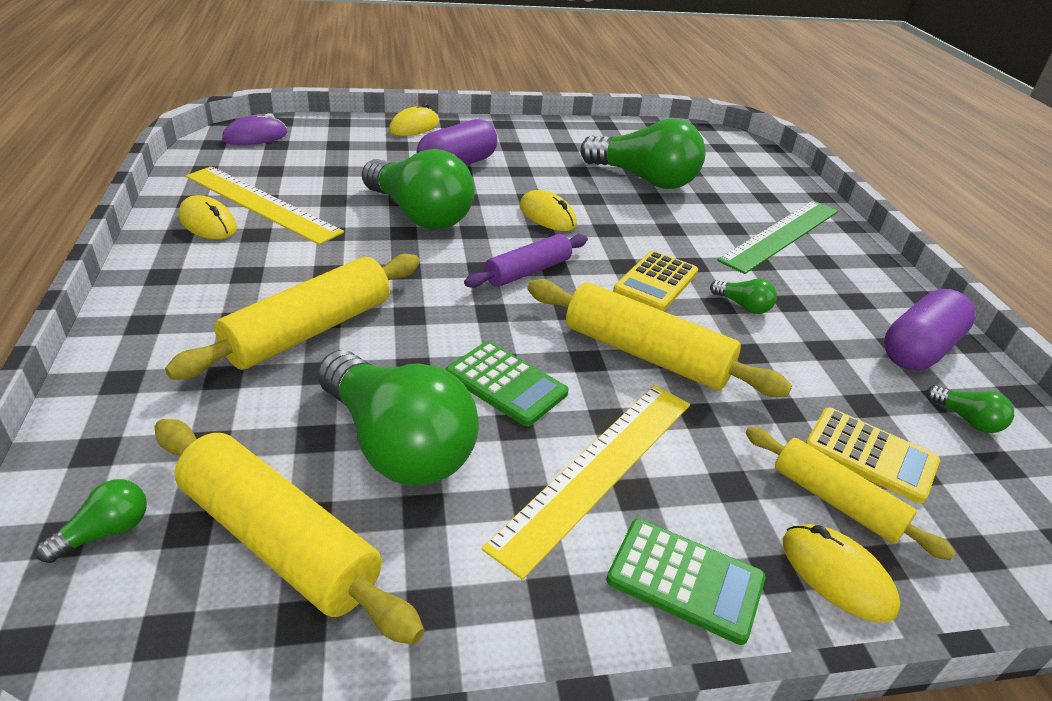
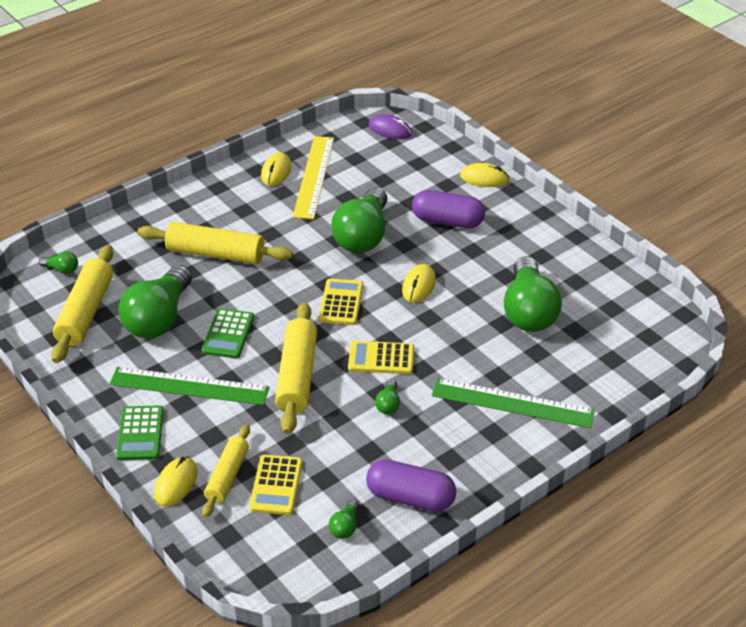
camera: 65 degrees right, 5 degrees up
purple rolling pin [464,234,588,288] -> yellow calculator [319,278,363,325]
yellow ruler [482,385,690,580] -> green ruler [109,367,270,405]

